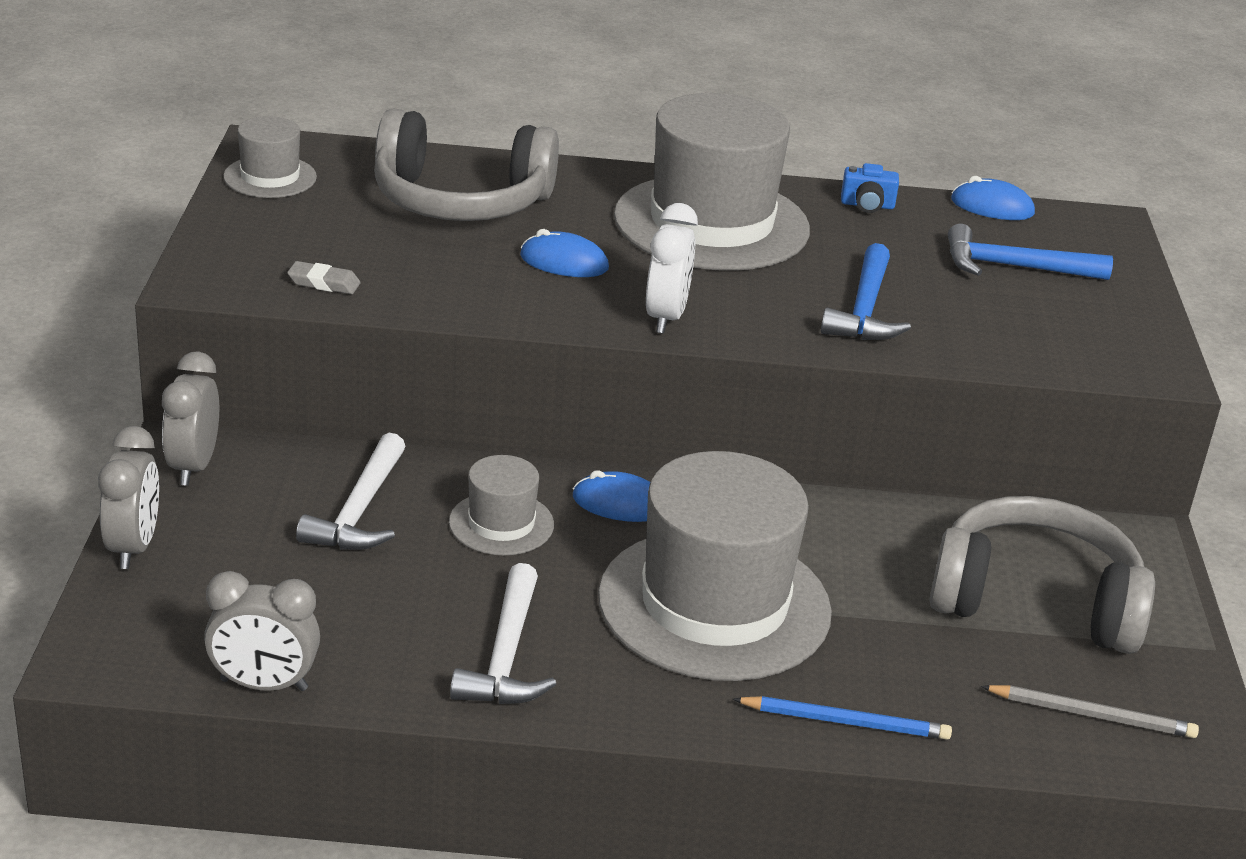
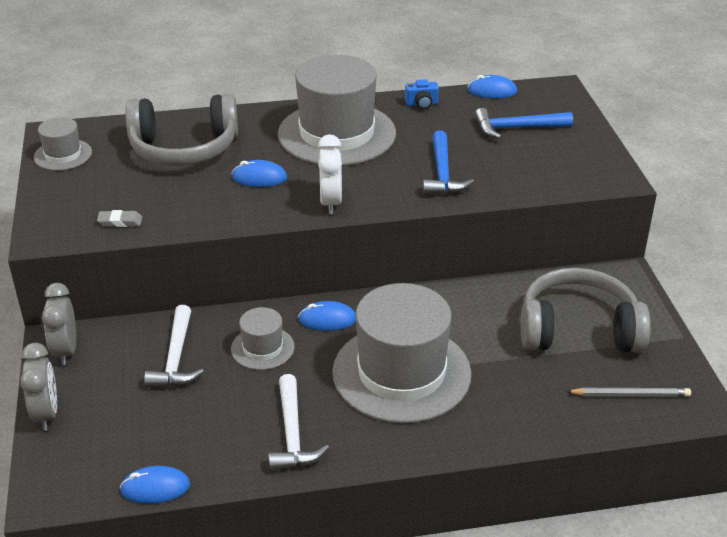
camera: 10 degrees left, 5 degrees up
grey clock [204,571,320,691] -> blue mouse [120,466,190,504]
blue pencil [733,696,952,740] -> none

